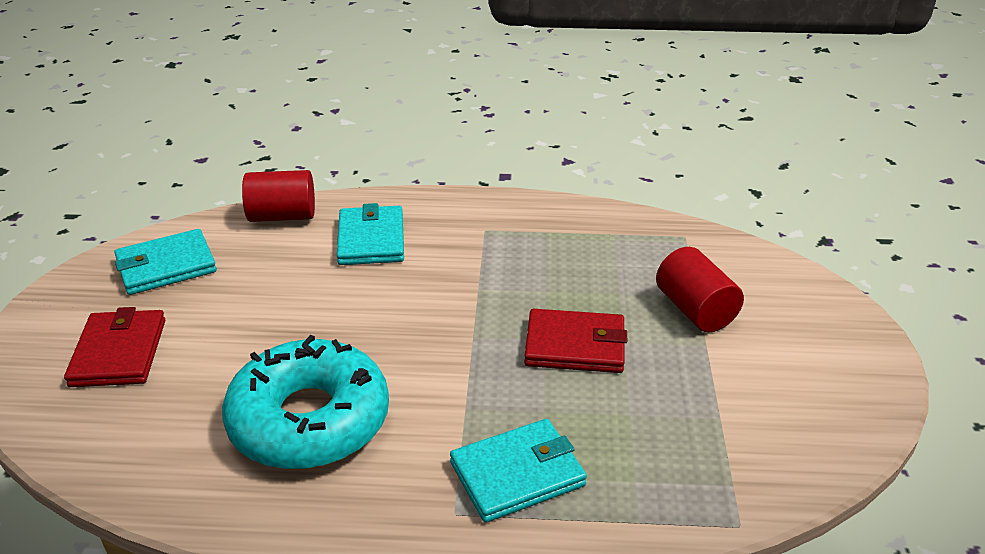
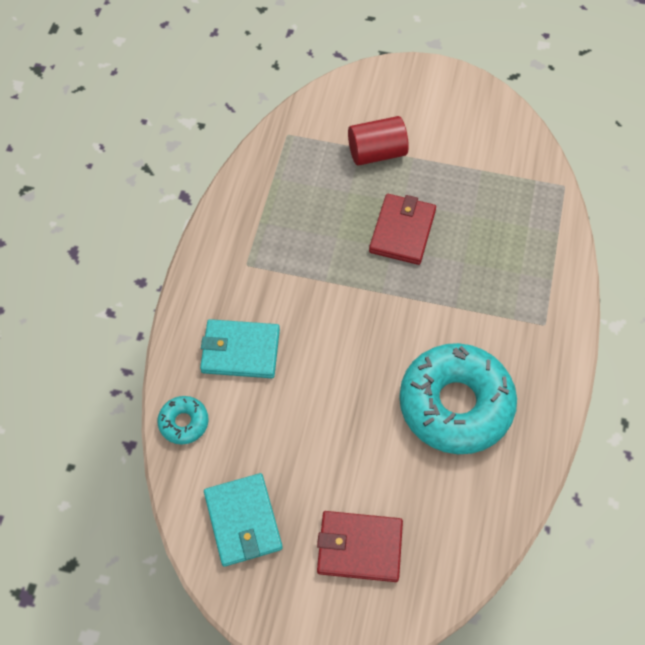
camera: 80 degrees left, 25 degrees up
red cylinder [242,170,315,222] -> turquoise donut [157,396,209,444]
turquoise wallet [450,419,587,523] -> none

